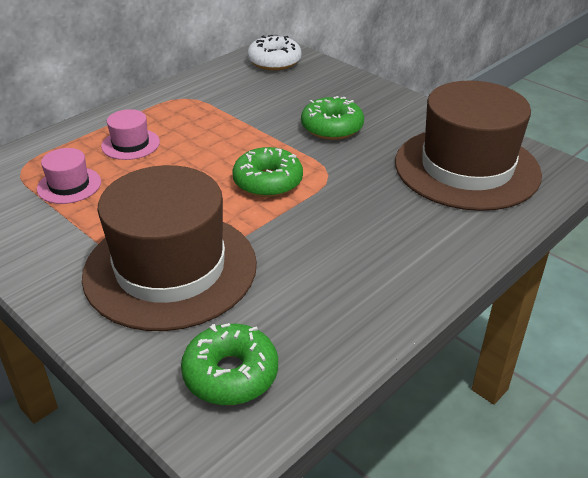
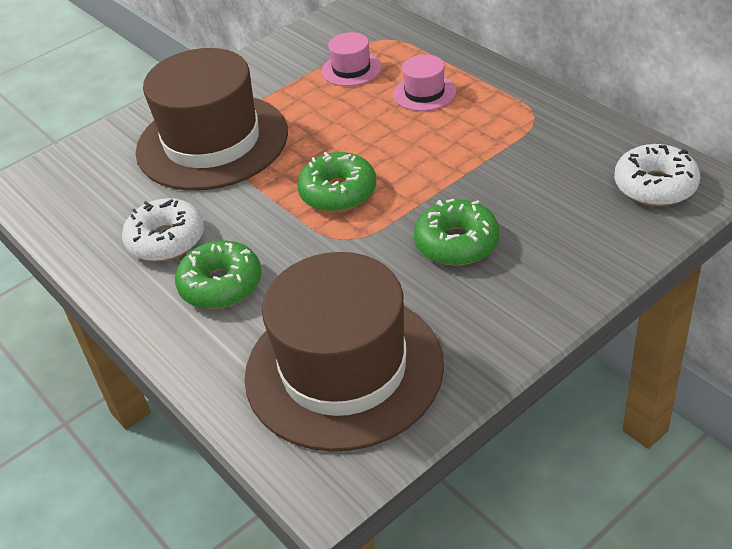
camera: 100 degrees right, 5 degrees up
green donut [181,323,278,405] -> green donut moved to [175,240,262,309]
none -> white donut [122,198,204,262]

